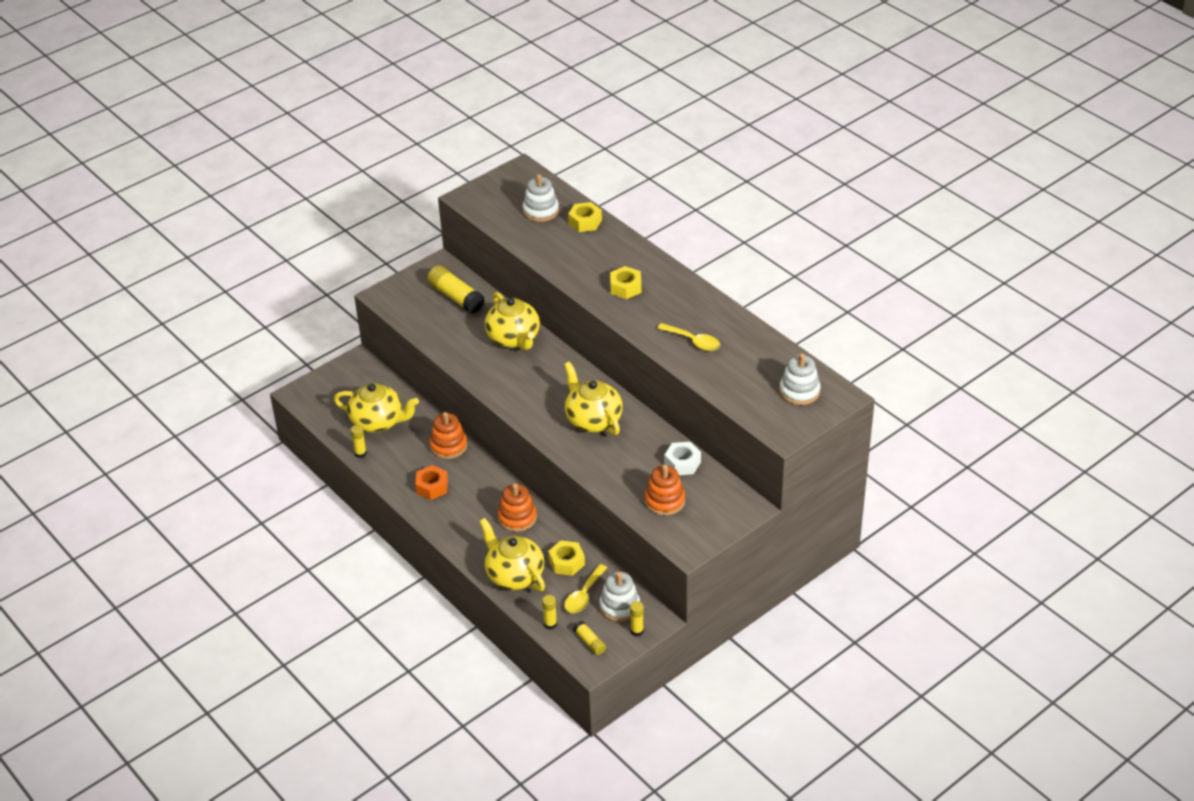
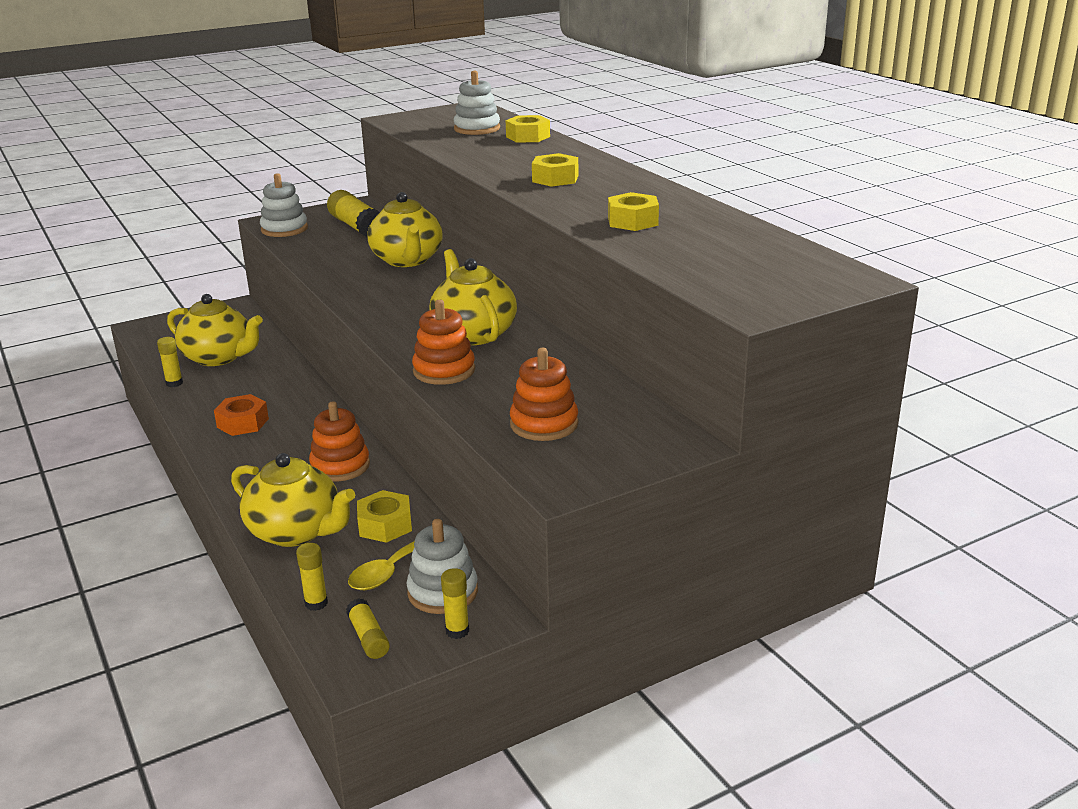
camera: 10 degrees right, 15 degrees down
orange stacking toy [430,412,467,459] -> orange stacking toy moved to [412,300,475,385]
yellow teapot [479,518,545,592] -> yellow teapot turned 150 degrees clockwise [231,453,355,547]
yellow spoon [657,323,720,351] -> yellow nut [608,192,659,231]
white nut [664,442,701,475] -> none
white stacking toy [779,353,820,405] -> white stacking toy moved to [260,173,308,237]

